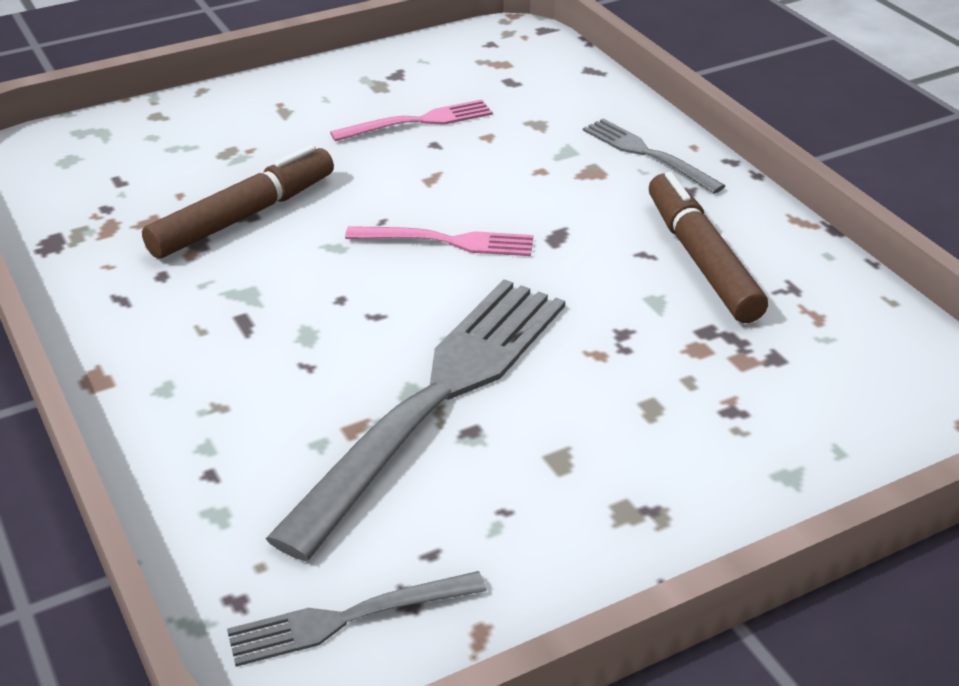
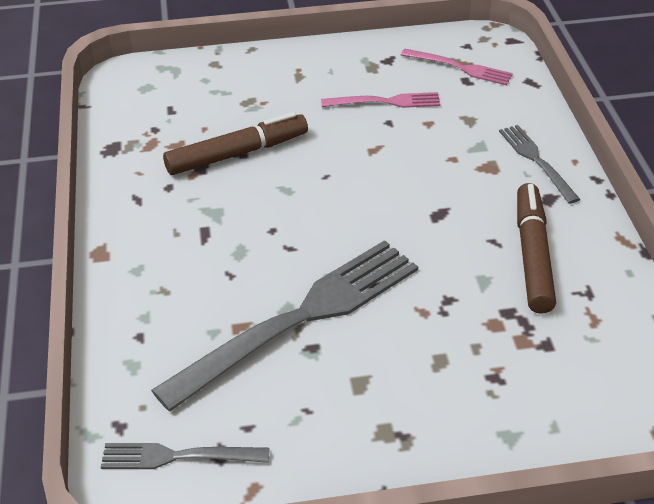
camera: 20 degrees right, 5 degrees up
pink fork [345,226,533,256] -> pink fork moved to [401,49,513,85]

